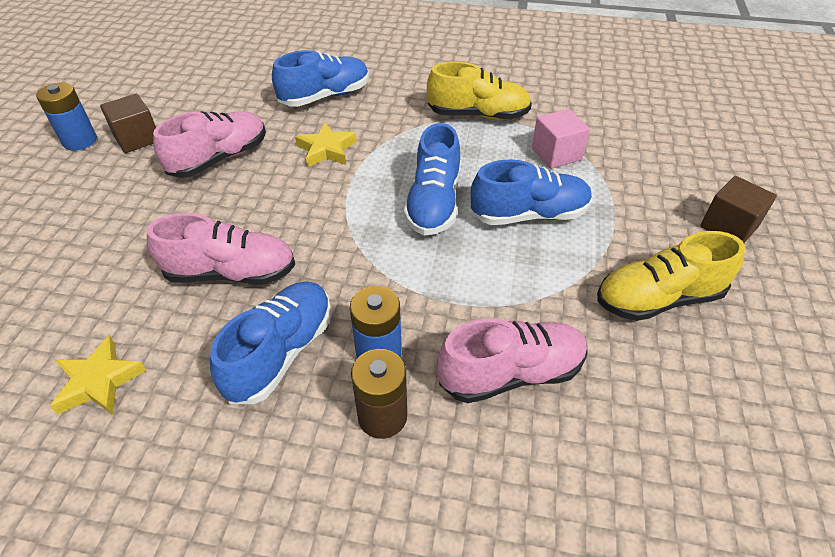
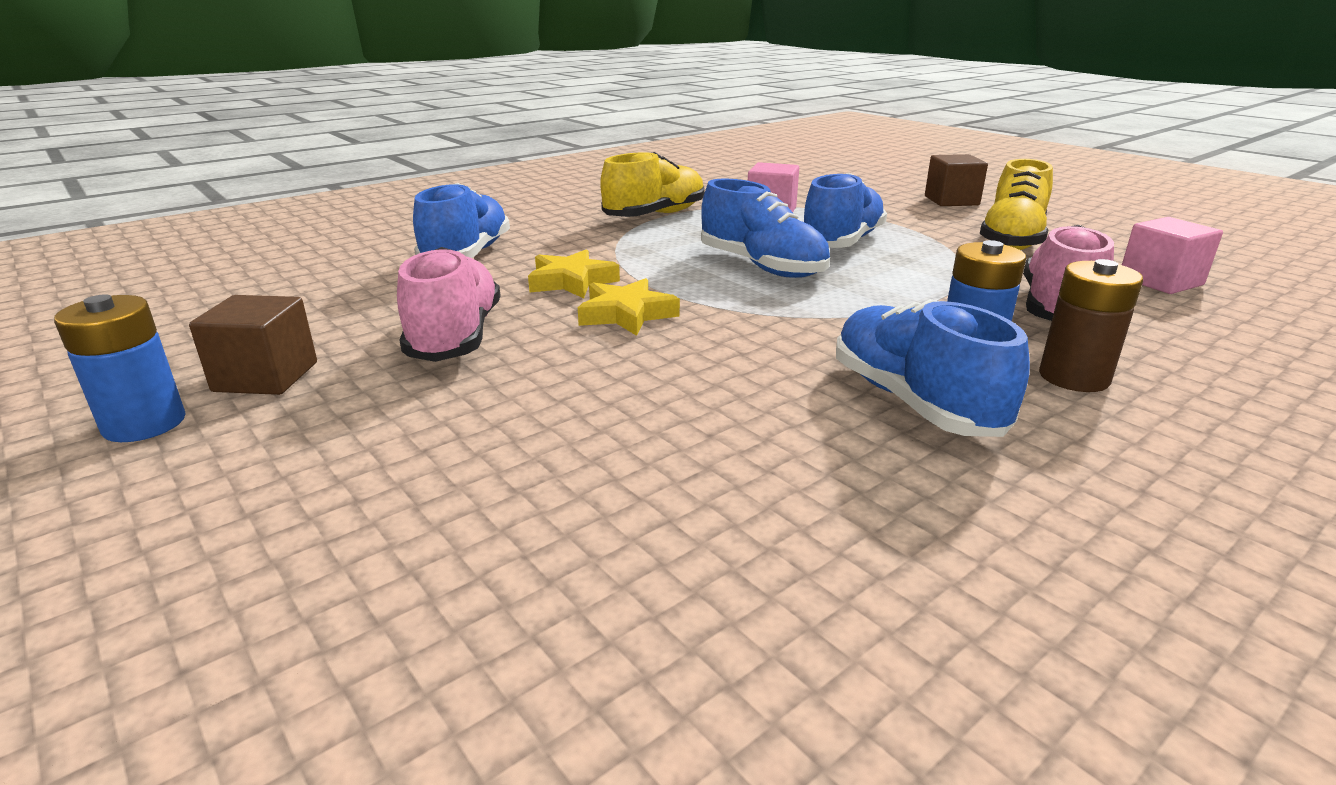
camera: 50 degrees left, 20 degrees down
yellow star [50,336,147,415] -> yellow star moved to [578,278,680,336]
pink shoe [147,213,295,285] -> none
none -> pink cube [1122,217,1223,294]

